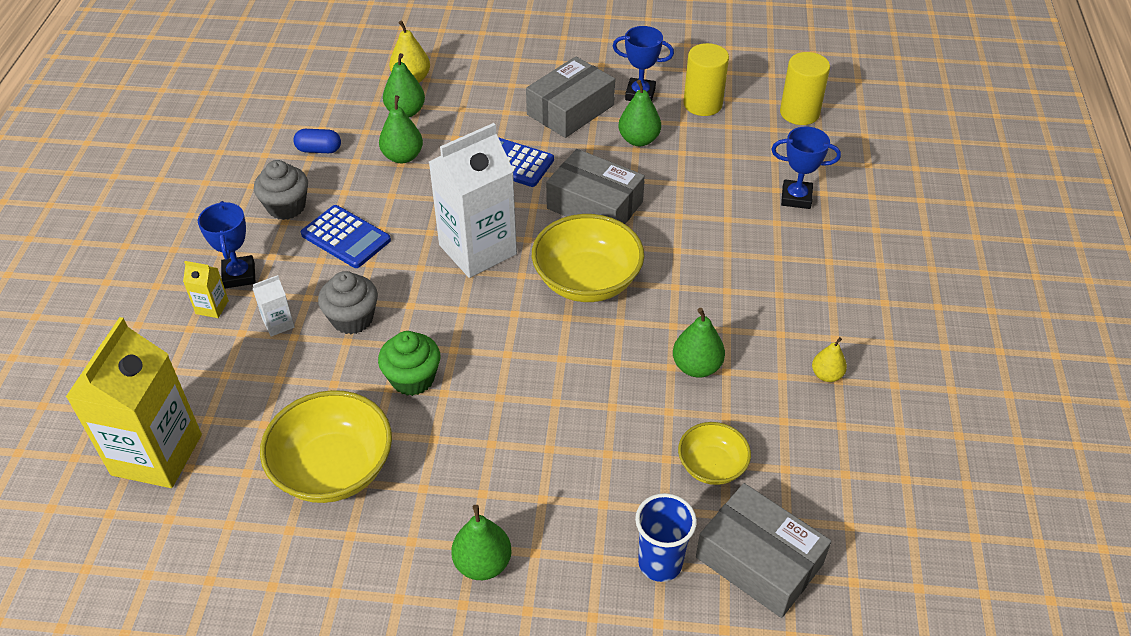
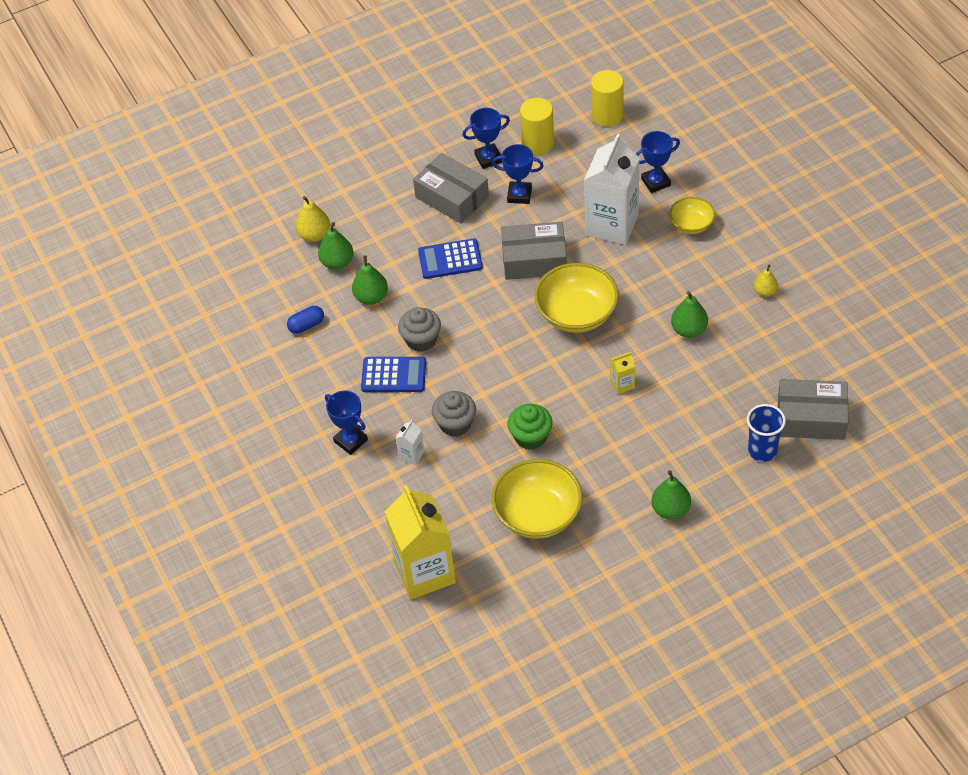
camera: 30 degrees left, 5 degrees up
yellow carton [183,261,229,318] -> yellow carton moved to [610,352,635,394]
grey cupcake [254,160,308,220] -> grey cupcake moved to [398,307,441,352]
white carton [429,123,517,278] -> white carton moved to [584,133,640,245]
grey box [526,57,615,138] -> grey box turned 60 degrees counterclockwise [413,153,489,224]
green pear [618,80,661,146] -> blue trophy [492,144,544,204]
yellow bowl [678,422,751,485] -> yellow bowl moved to [670,197,715,234]

